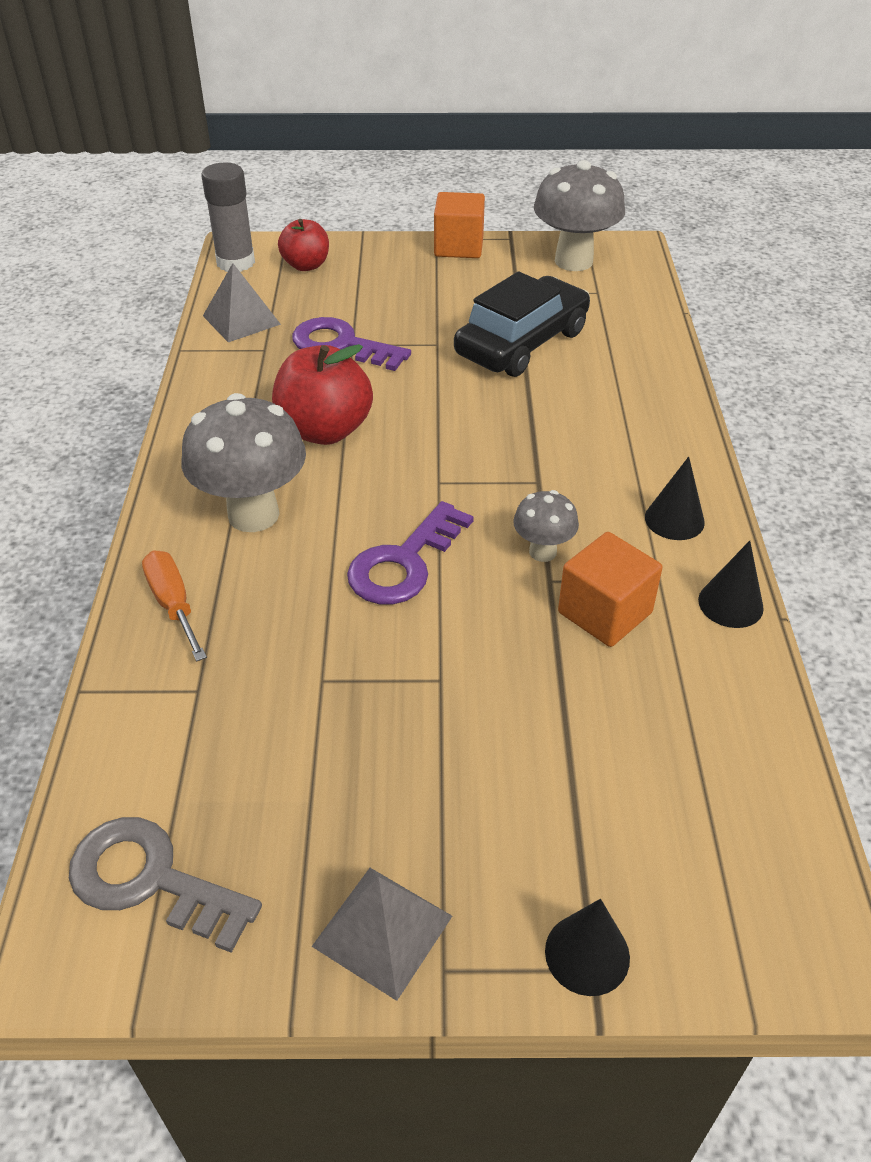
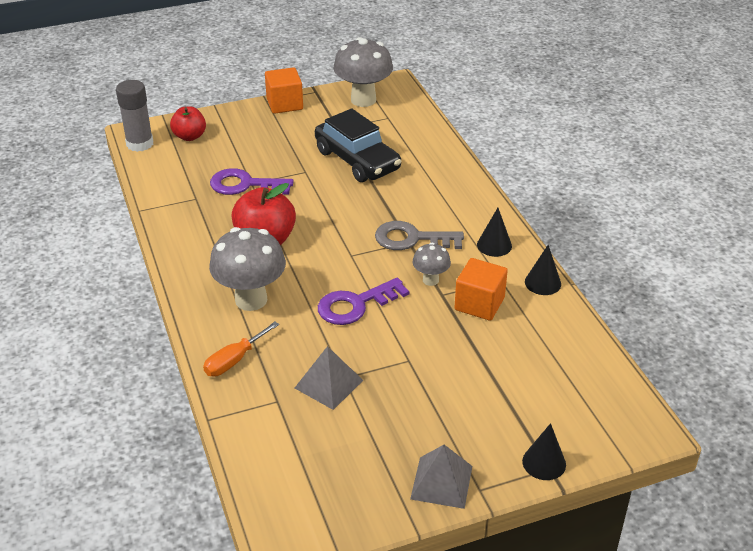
camera: 20 degrees left, 5 degrees down
grey key [69,817,262,953] -> grey key moved to [375,221,464,250]
orange screwdriver [142,550,207,661] -> orange screwdriver turned 90 degrees counterclockwise [203,322,279,377]
grey pyramid [203,263,281,342] -> grey pyramid moved to [295,346,363,410]
purple key [347,501,474,605] -> purple key turned 45 degrees clockwise [318,278,409,325]
black car [454,271,590,377] -> black car turned 120 degrees clockwise [315,108,401,182]

